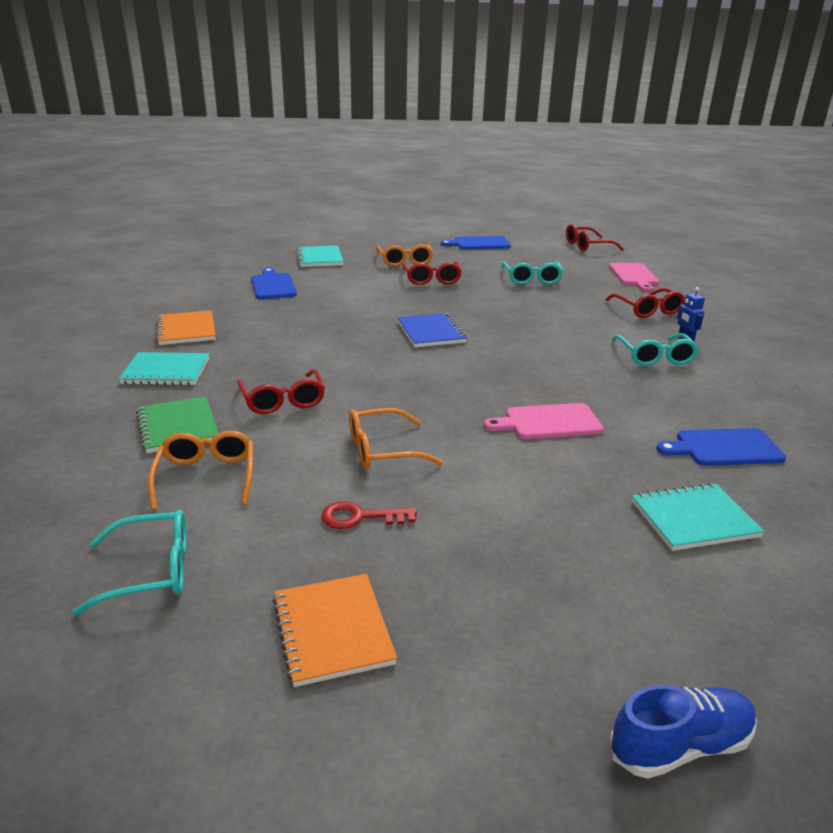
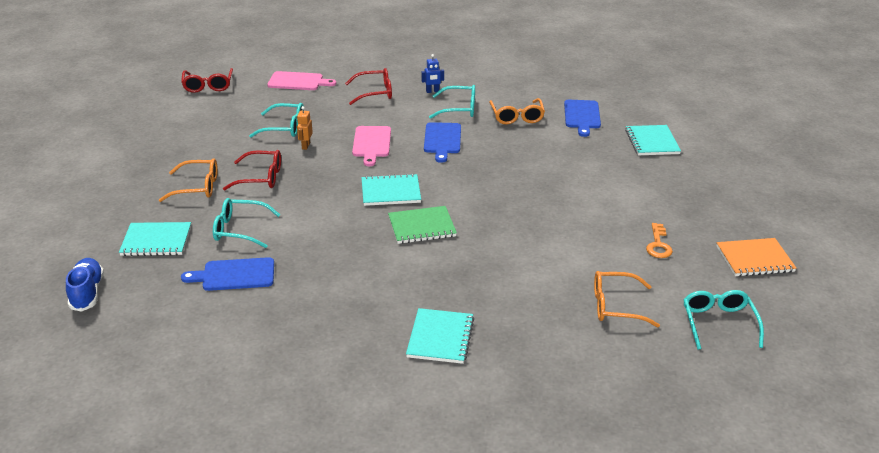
camera: 80 degrees left, 5 degrees up
green notebook [136,396,218,453] -> green notebook moved to [388,206,457,244]
orange notebook [156,310,216,345] -> none
red glasses [237,369,325,414] -> none
red key [321,501,417,529] -> orange key [646,223,673,258]
orange glasses [349,408,443,470] -> orange glasses moved to [489,98,545,124]
blue notebook [397,313,467,347] -> turquoise notebook [361,173,421,206]
blue cutting board [441,236,511,249] -> blue cutting board moved to [424,122,461,163]
pink cutting board [484,403,604,439] -> pink cutting board moved to [352,126,391,166]
blue shoe [610,685,757,779] -> blue shoe moved to [66,258,104,312]
none -> turquoise glasses [213,198,281,248]
none -> orange robot [297,106,313,150]

